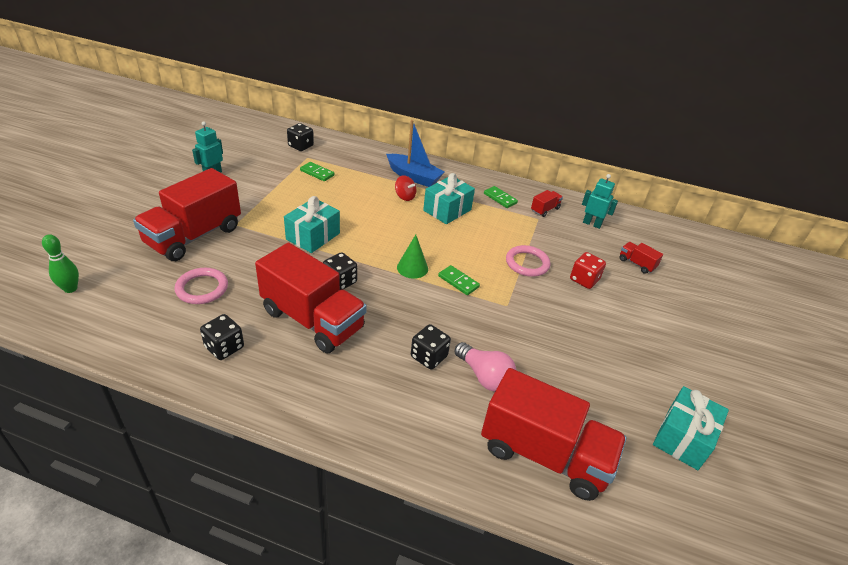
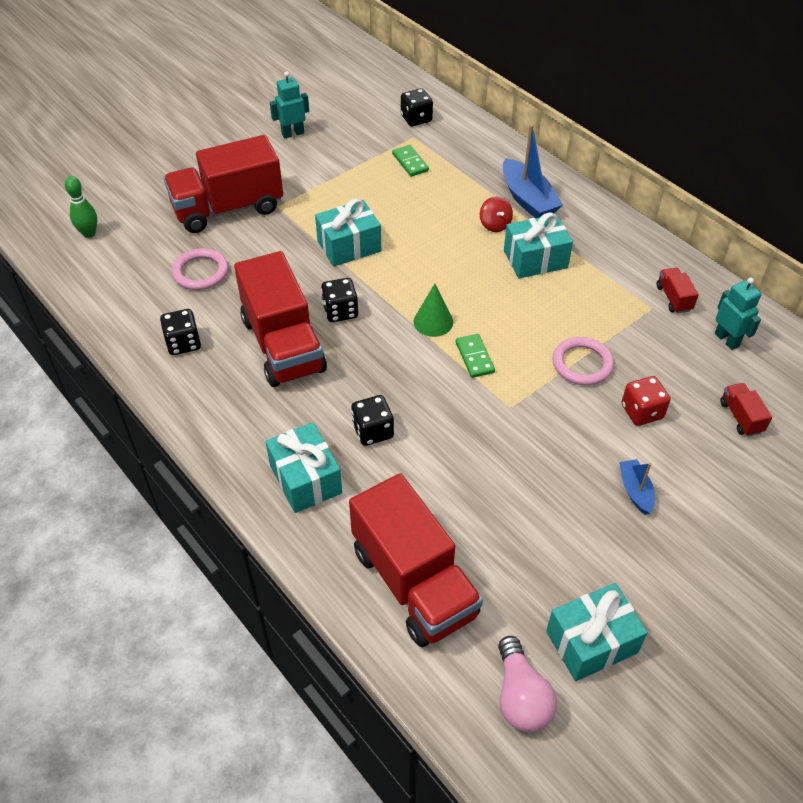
camera: 35 degrees right, 10 degrees up
pink light bulb [455,342,516,392] -> pink light bulb moved to [498,636,557,732]
green domino [484,186,518,208] -> none
red truck [531,190,563,217] -> red truck turned 90 degrees counterclockwise [657,268,699,313]
none -> turquoise gift [266,422,342,513]
none -> blue boat [619,459,655,515]

